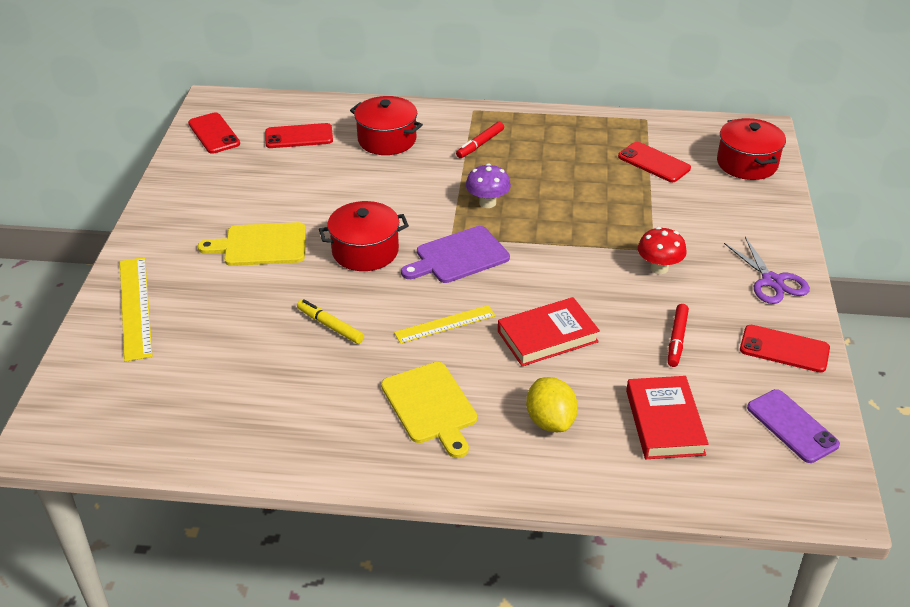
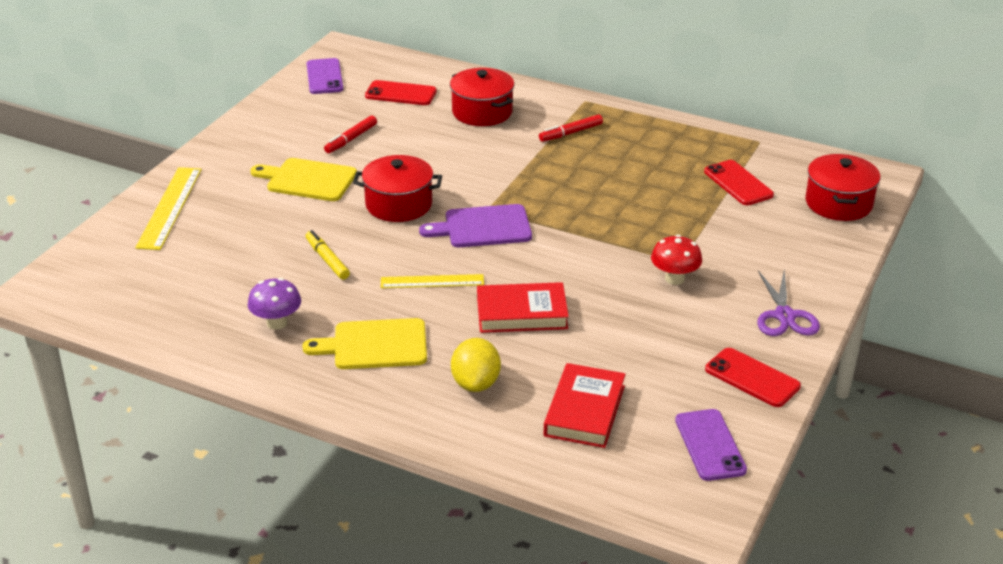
camera: 20 degrees right, 5 degrees down
red phone [188,112,240,154] -> purple phone [306,58,343,94]
yellow cutting board [381,362,477,458] -> yellow cutting board turned 90 degrees clockwise [302,318,427,369]
purple mushroom [466,163,511,208] -> purple mushroom moved to [248,278,301,330]
red marker [668,304,689,367] -> red marker moved to [324,116,377,153]

